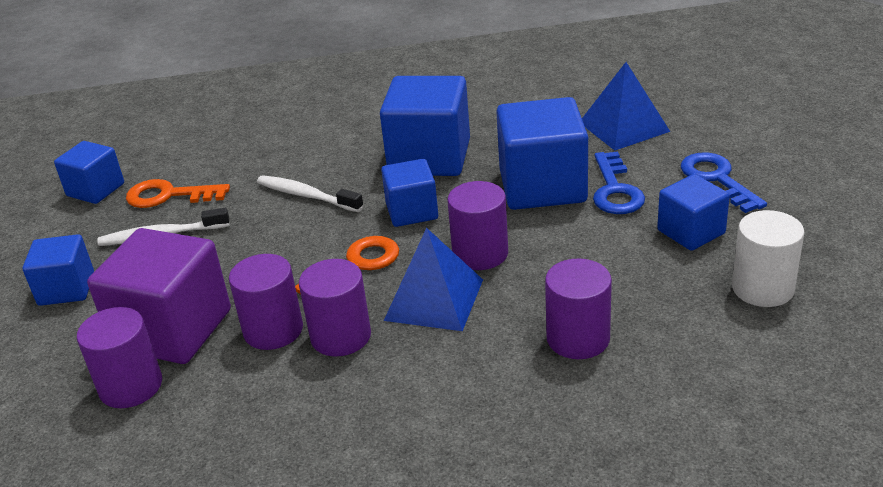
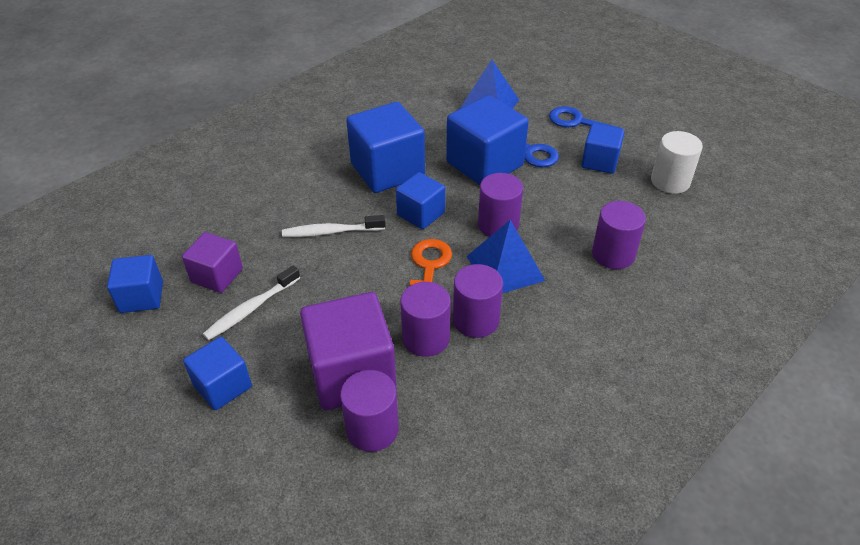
camera: 40 degrees left, 10 degrees up
orange key [126,179,230,208] -> purple cube [182,232,243,293]

